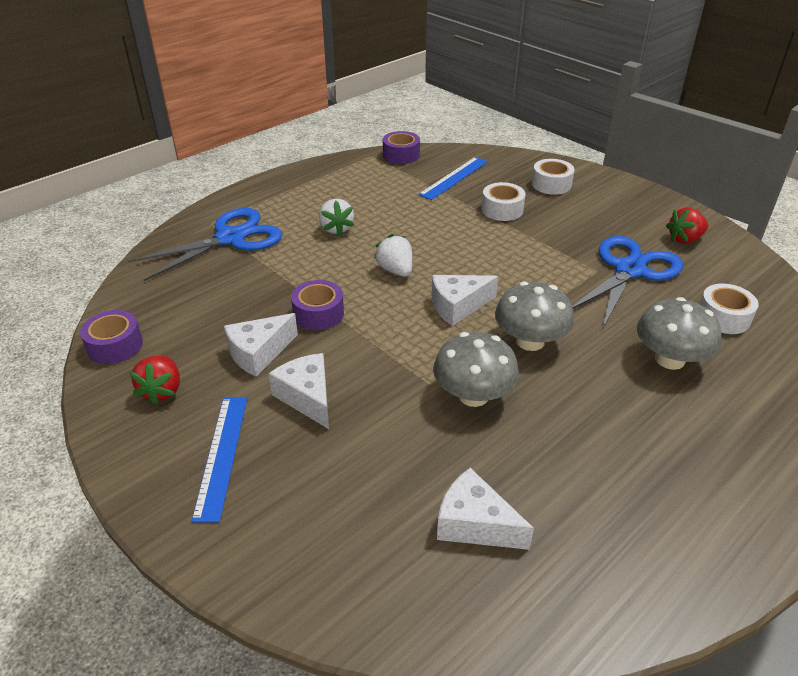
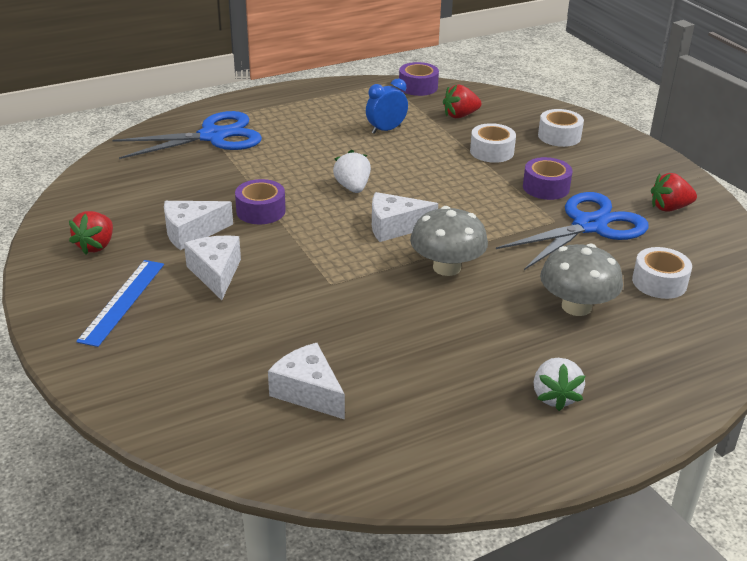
camera: 15 degrees right, 5 degrees down
purple tape [80,310,143,364] -> purple tape moved to [523,157,573,200]
white strawberry [319,199,354,236] -> white strawberry moved to [534,358,585,411]
blue ruler [418,157,488,200] -> red strawberry [443,85,482,118]
grey mushroom [433,332,519,407] -> none
none -> blue clock [366,79,408,134]

